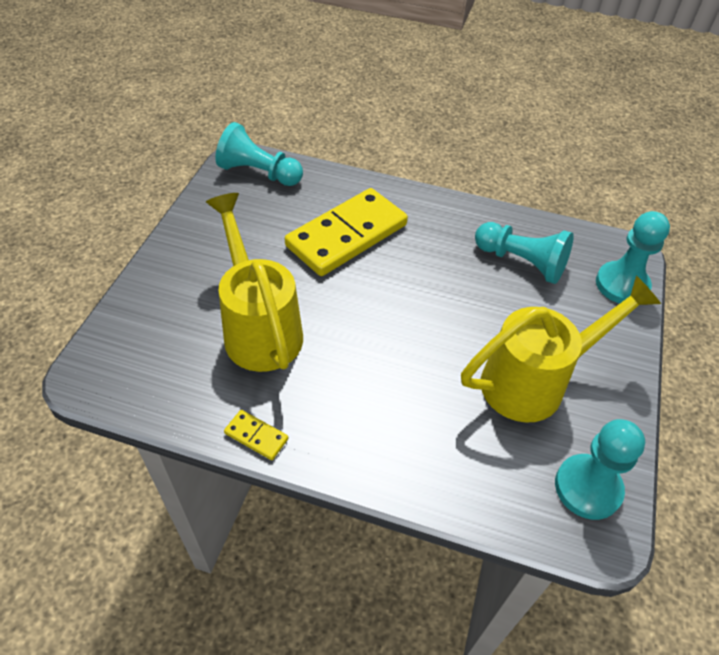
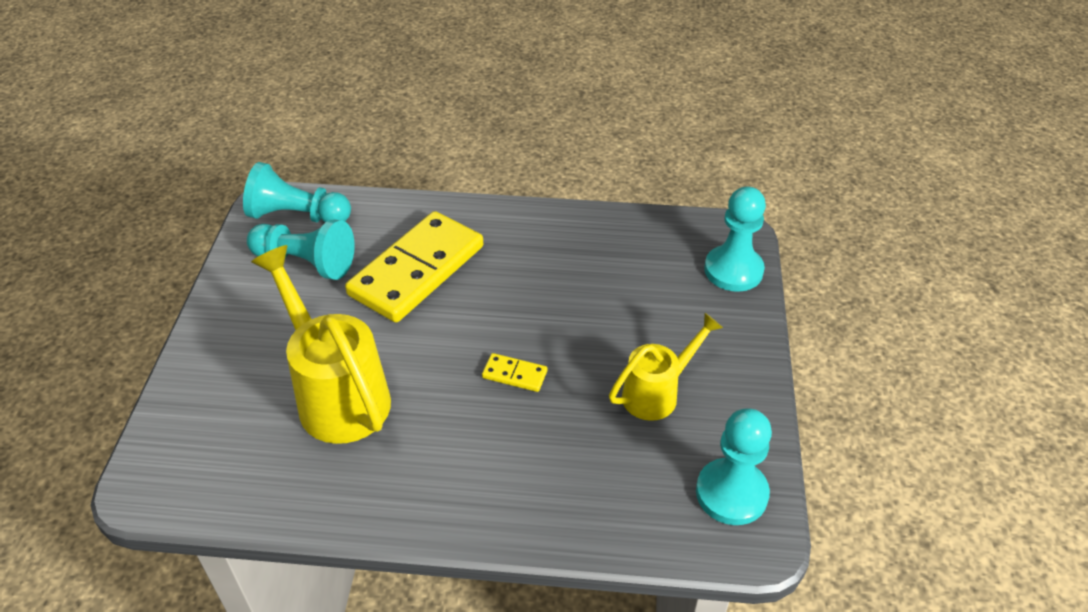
camera: 10 degrees left, 5 degrees down
yellow domino [224,410,289,460] -> yellow domino moved to [482,353,547,392]
yellow watering can [461,275,661,422] -> yellow watering can [609,313,723,421], size x0.61
turquoise pawn [475,222,574,284] -> turquoise pawn moved to [247,220,355,280]

